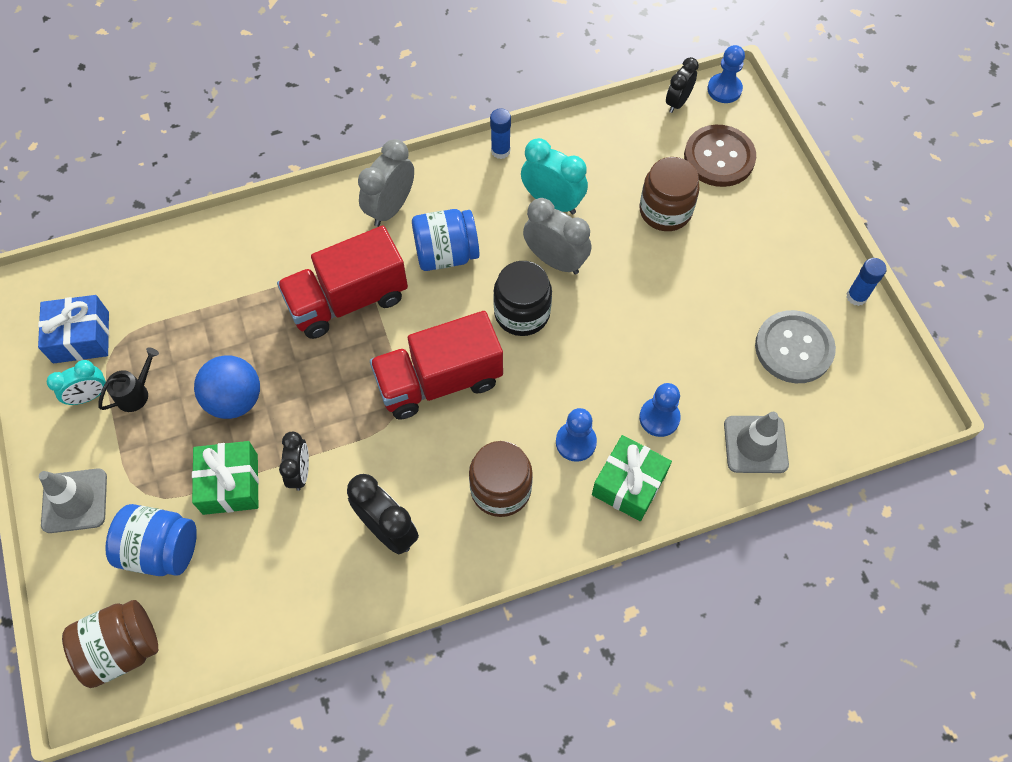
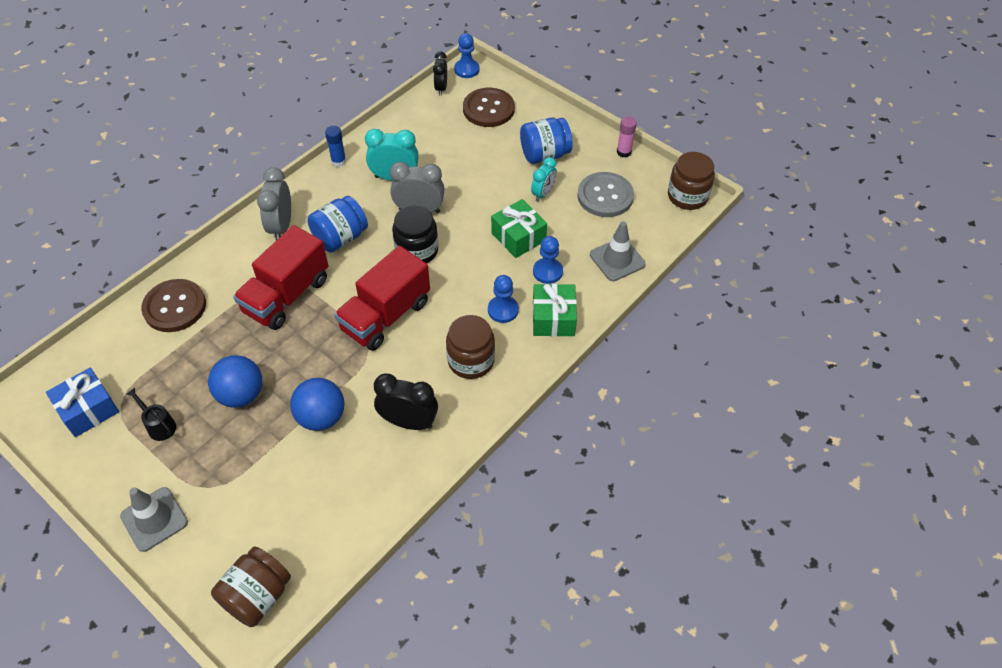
camera: 30 degrees left, 10 degrees down
turquoise clock [47,360,106,405] -> turquoise clock moved to [531,157,557,202]
black watering can [98,348,159,412] -> black watering can turned 60 degrees counterclockwise [126,388,176,441]
blue jar [105,504,197,576] -> blue jar moved to [520,118,573,164]
green gift [192,441,259,515] -> green gift moved to [491,199,547,258]
black clock [279,431,309,491] -> blue ball [290,378,344,431]
brown jar [639,157,700,231] -> brown jar moved to [668,152,715,210]
blue glue stick [847,258,887,306] -> pink glue stick [617,116,637,158]
none -> brown button [141,279,206,332]

